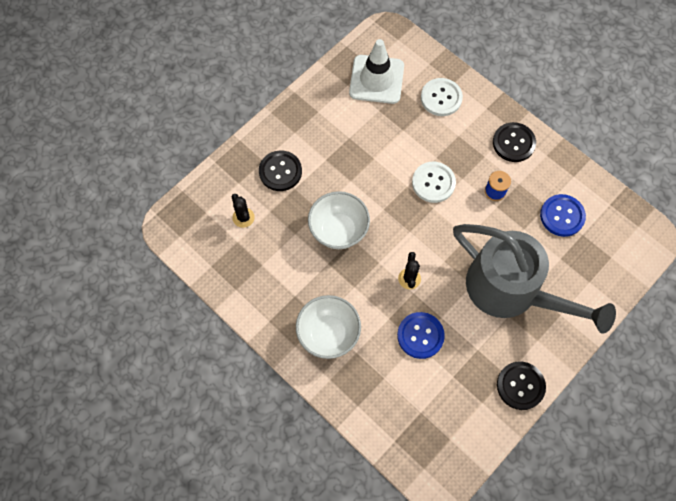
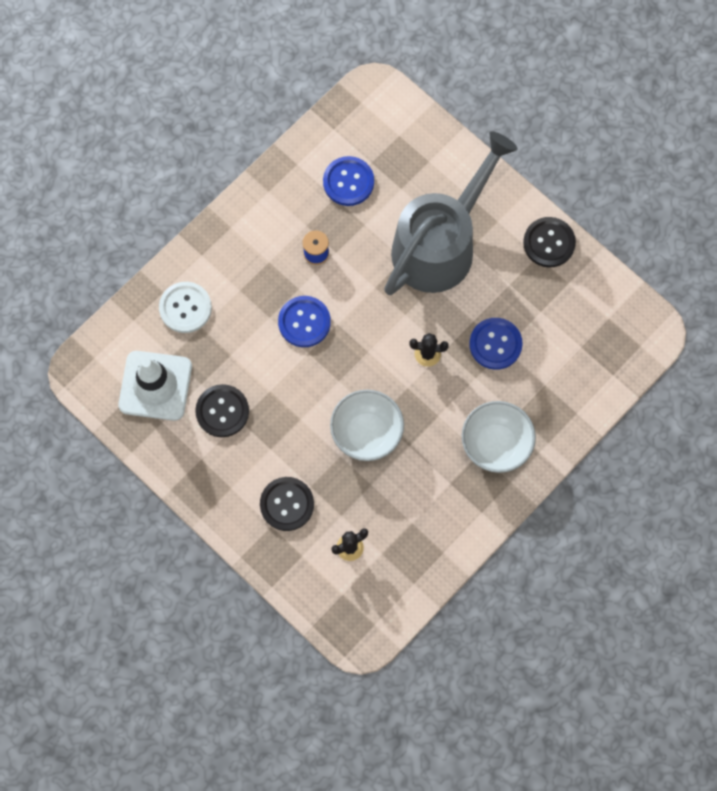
camera: 90 degrees left, 5 degrees up
white button [412,162,456,203] -> blue button [278,296,331,347]
black button [493,122,536,162] -> black button moved to [195,384,249,437]

